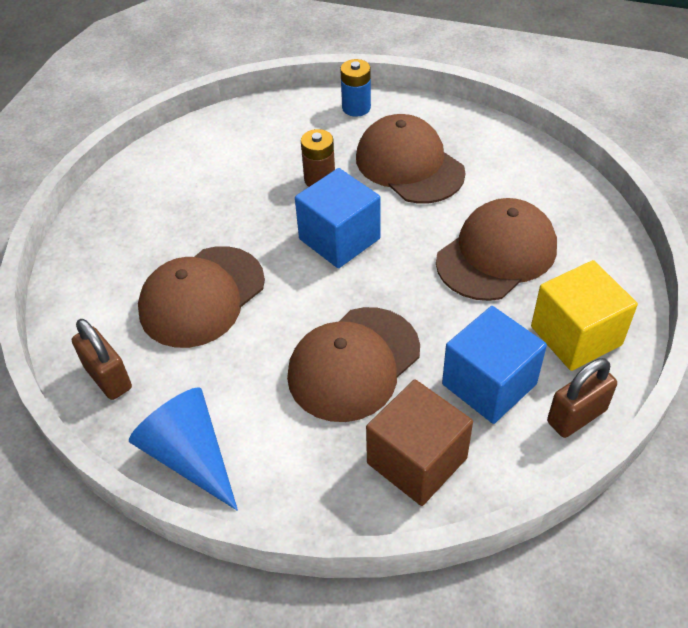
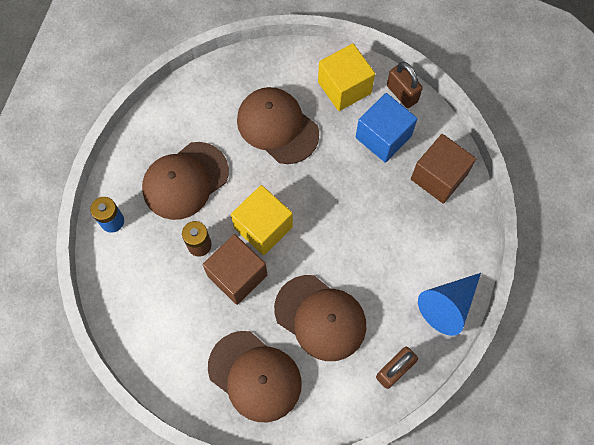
camera: 95 degrees left, 20 degrees up
brown cap [287,307,420,422] -> brown cap moved to [208,331,302,422]
blue cube [295,168,380,268] -> yellow cube [231,185,293,255]
none -> brown cube [202,234,267,305]

